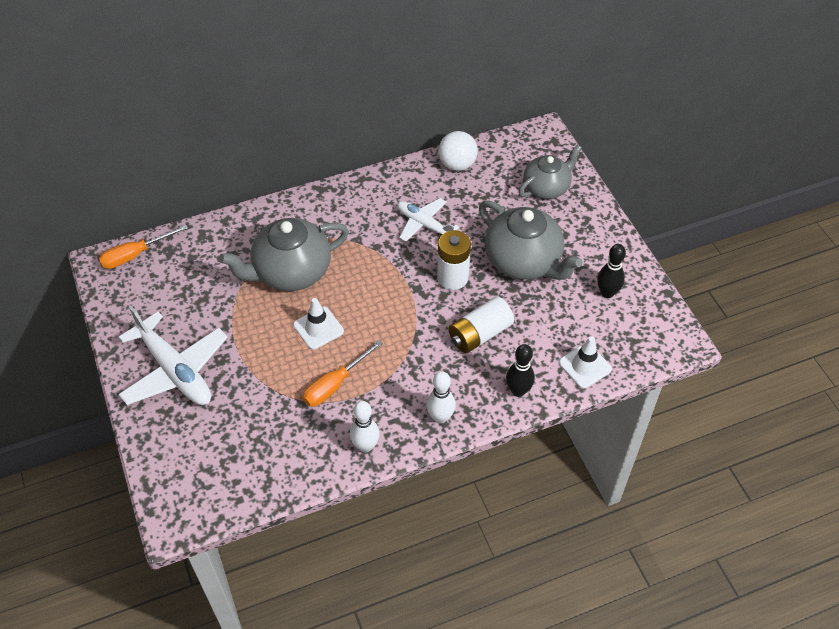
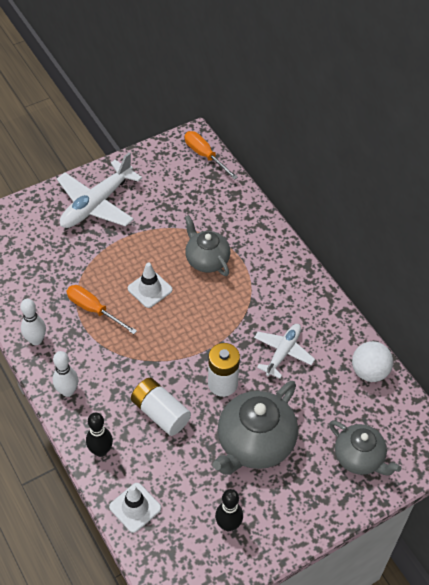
camera: 80 degrees right, 0 degrees up
grey teapot [219,218,349,291] -> grey teapot [185,215,230,276], size x0.64

